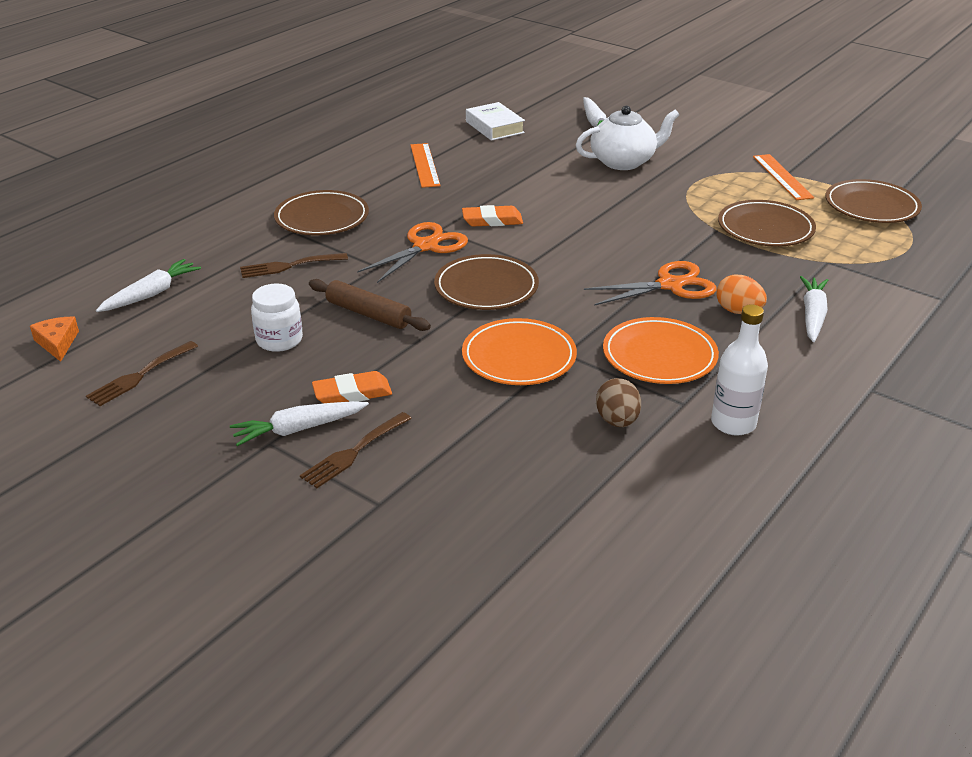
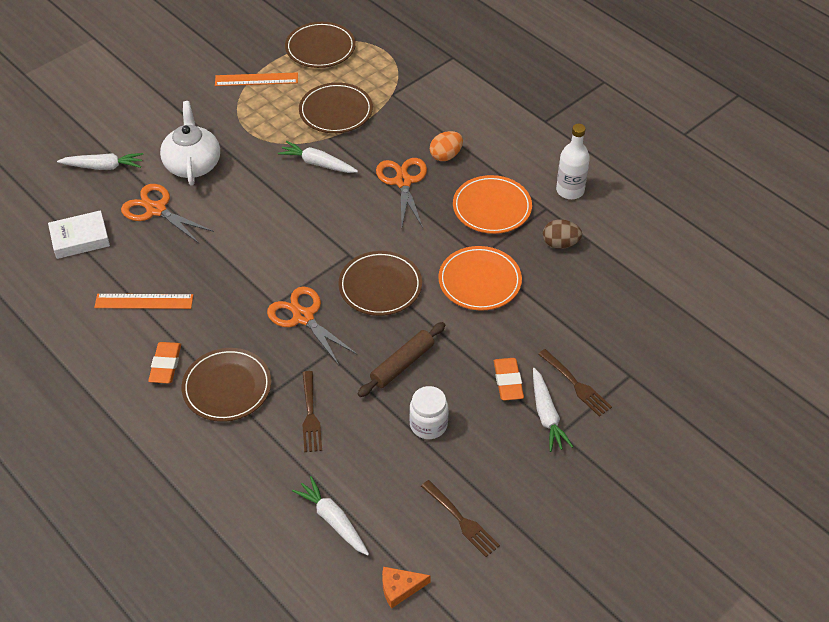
camera: 80 degrees left, 15 degrees up
orange eraser [462,205,523,227] -> orange eraser moved to [148,342,181,383]
white carrot [800,276,828,342] -> white carrot moved to [278,141,358,173]
none -> orange scissors [121,184,214,243]

